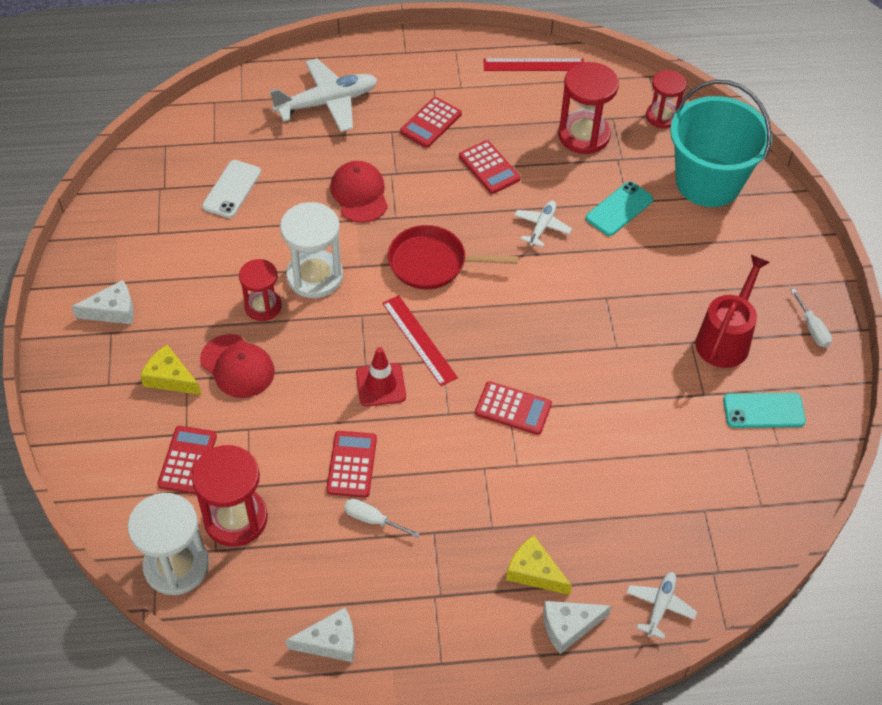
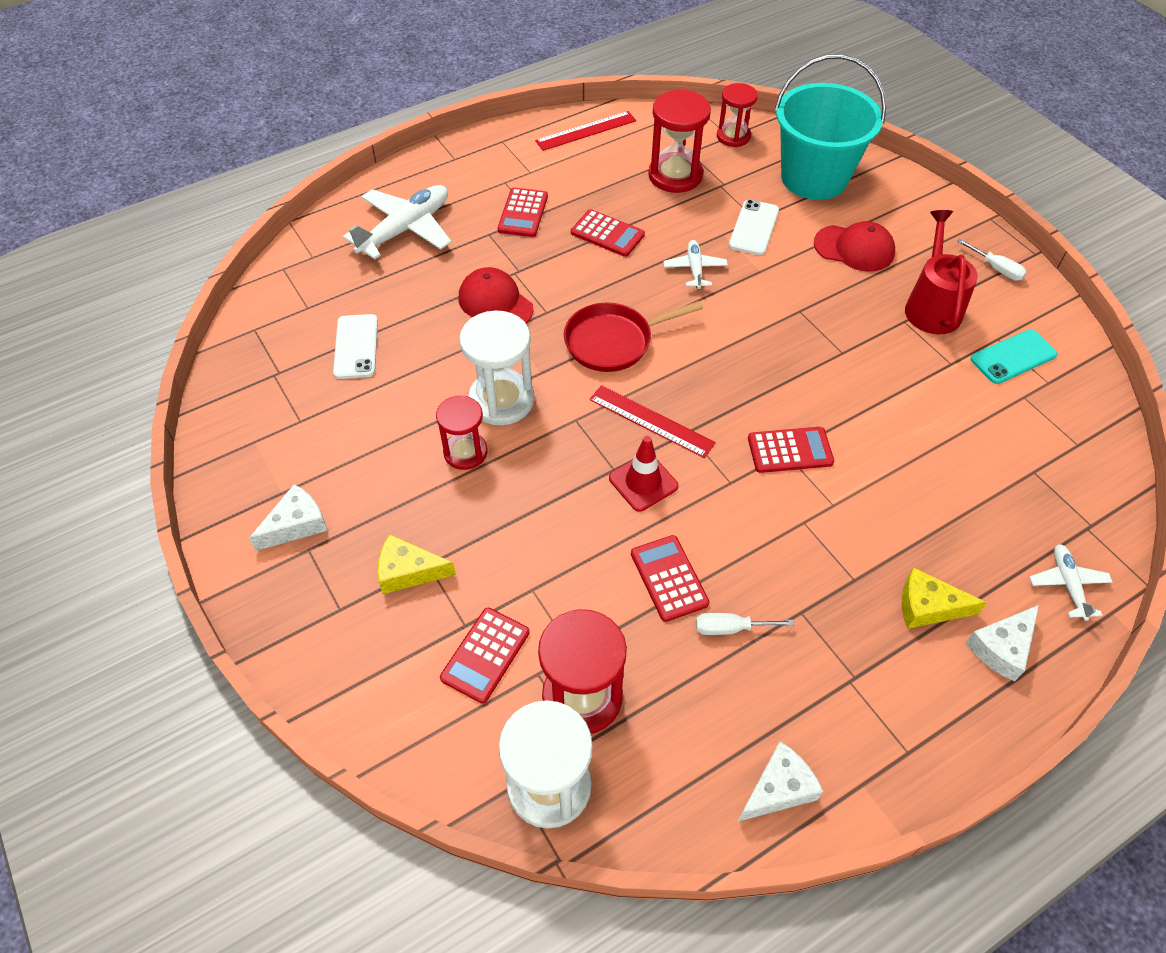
camera: 25 degrees left, 0 degrees up
red calculator [157,426,217,494] -> red calculator turned 135 degrees counterclockwise [440,608,530,704]
red cap [200,334,275,398] -> red cap moved to [814,221,895,272]
turquoise phone [586,181,654,236] -> white phone [729,199,779,255]

